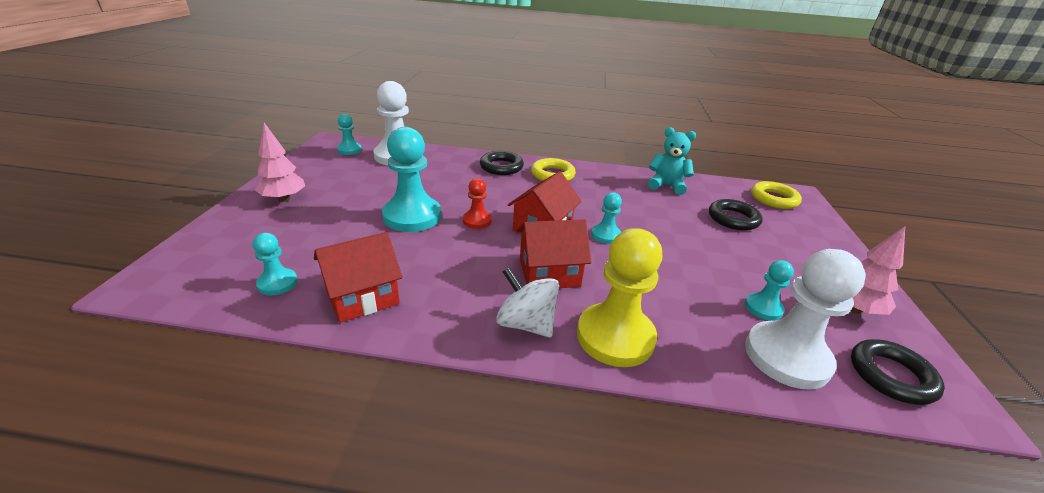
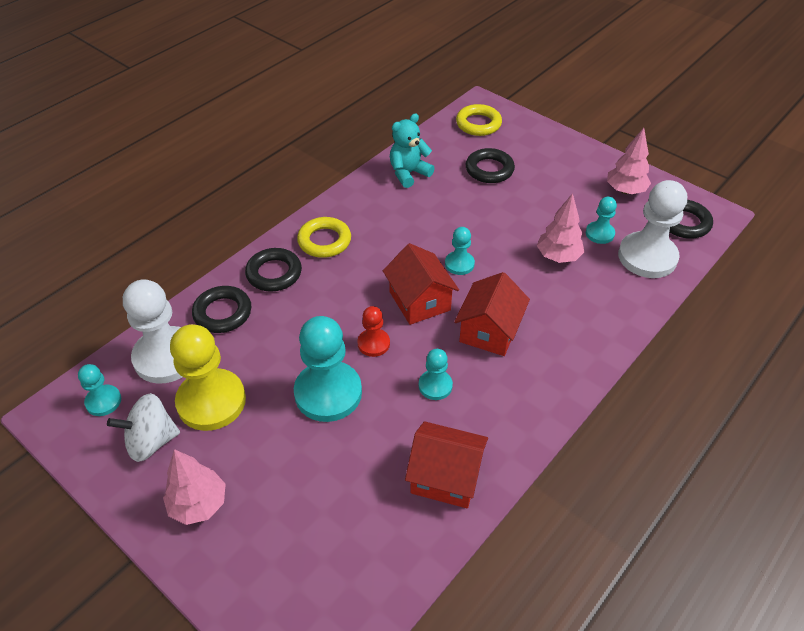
camera: 55 degrees left, 15 degrees up
turquoise pawn [253,233,298,295] -> turquoise pawn moved to [419,349,453,400]
red house [314,232,403,323] -> red house turned 75 degrees counterclockwise [405,421,488,508]
white spinning top [496,267,559,337] -> white spinning top moved to [107,393,180,462]
yellow pawn [577,228,662,367] -> yellow pawn moved to [170,324,246,431]
none -> black ring [192,286,251,333]
none -> pink tree [537,193,584,263]

